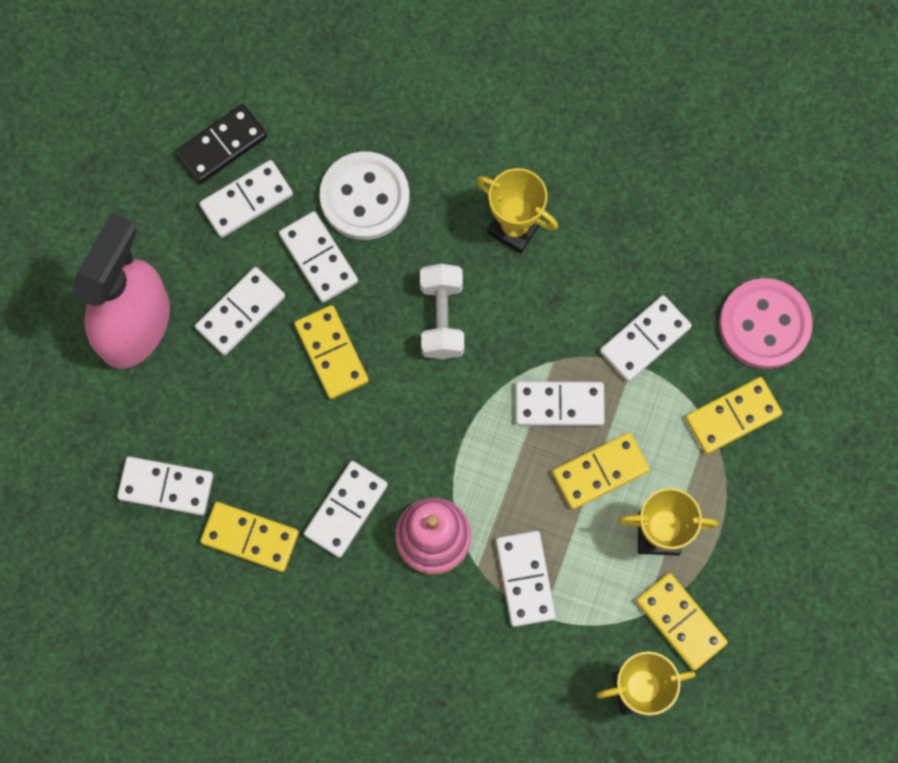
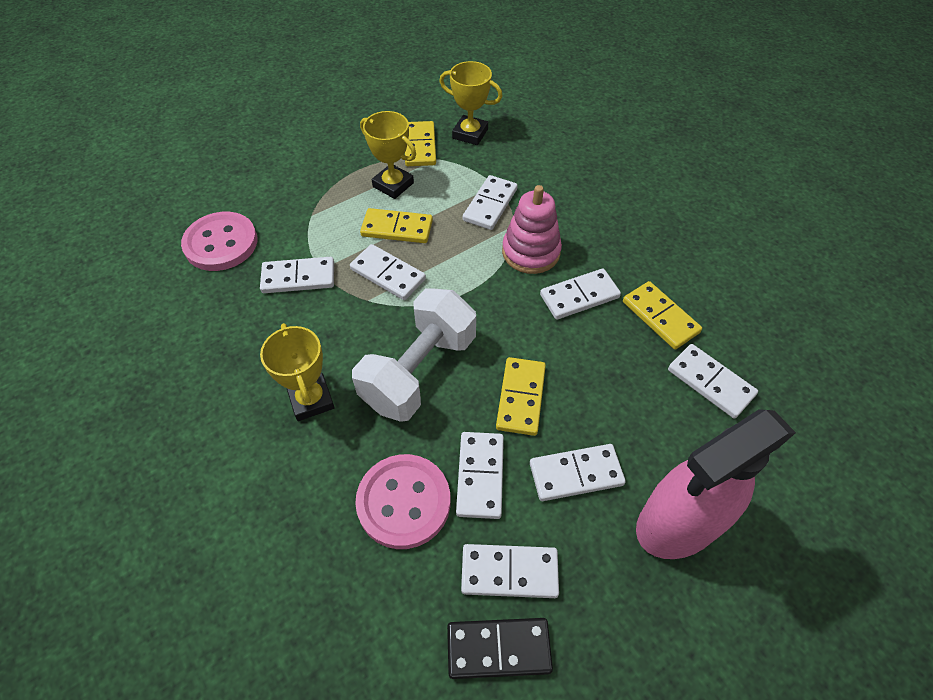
camera: 145 degrees left, 20 degrees down
white button [320,151,410,240] -> pink button [355,454,451,549]
white dumbbell [420,264,464,359] -> white dumbbell [352,288,476,422], size x1.59
yellow domino [685,377,782,454] -> none

